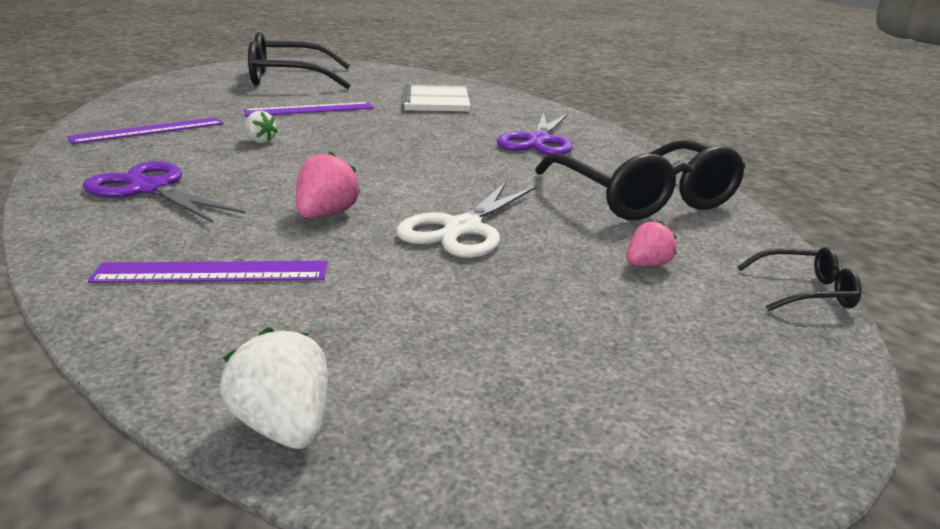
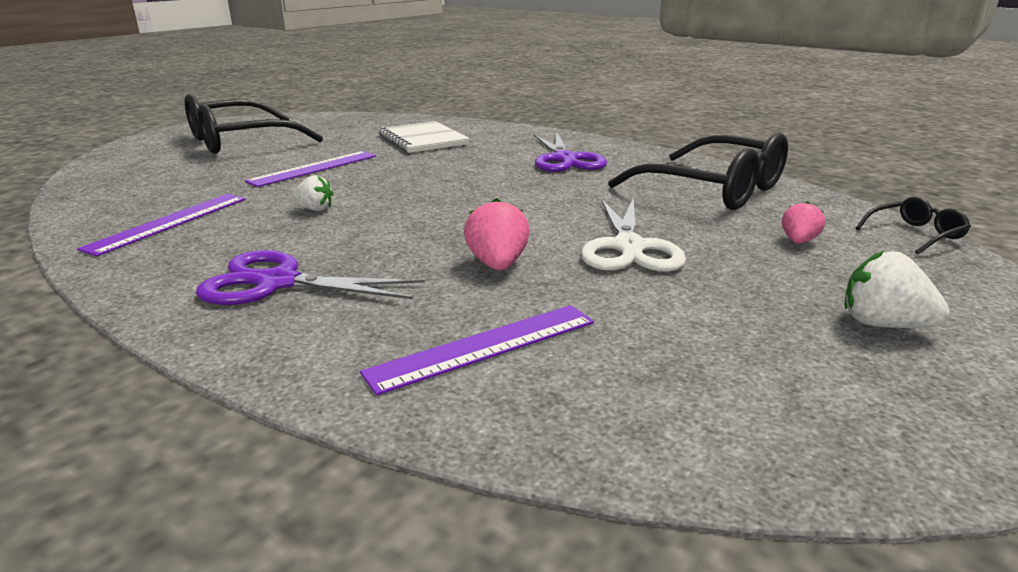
camera: 25 degrees left, 0 degrees up
white strawberry [220,327,328,449] -> white strawberry moved to [845,250,949,328]

